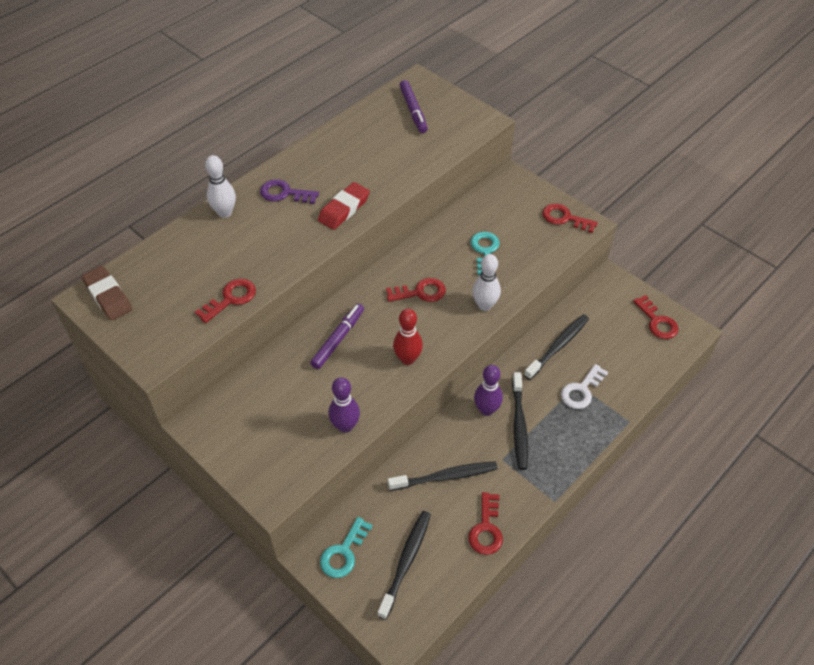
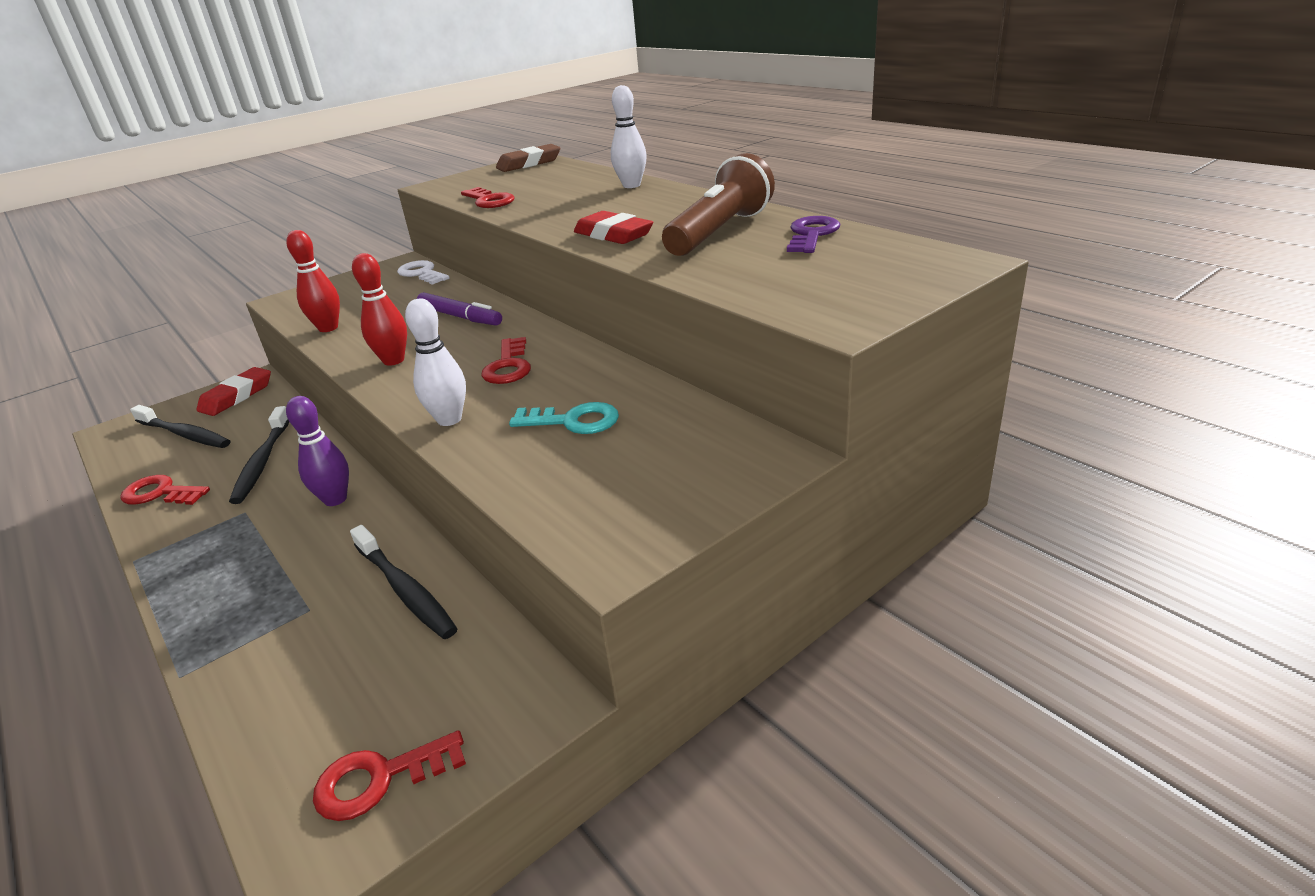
camera: 100 degrees right, 20 degrees down
purple key [260,179,319,204] -> purple key moved to [787,216,840,253]
turquoise key [320,517,373,578] -> red eraser [197,367,271,416]
purple bowling pin [328,377,360,433] -> red bowling pin [286,230,340,332]
purple marker [399,80,428,133] -> none
black toothbrush [512,372,528,470] -> none
red key [542,203,598,233] -> none
white key [561,364,608,409] -> white key moved to [397,260,450,285]
none -> brown flashlight [662,153,775,256]

